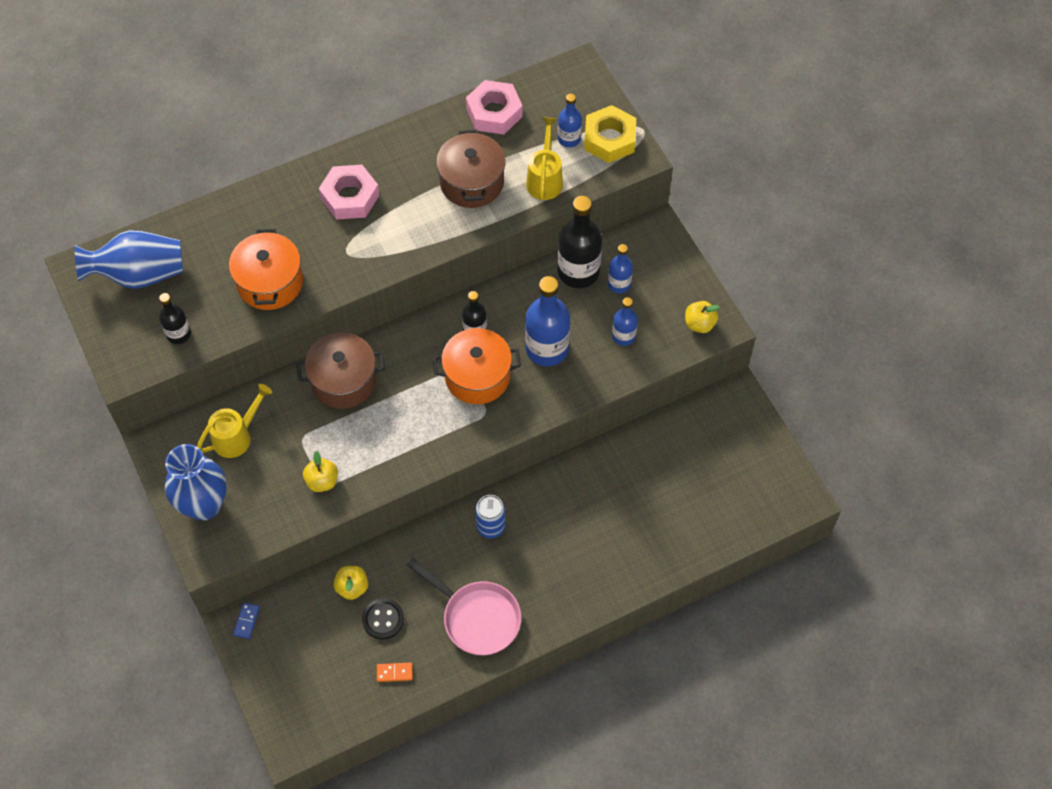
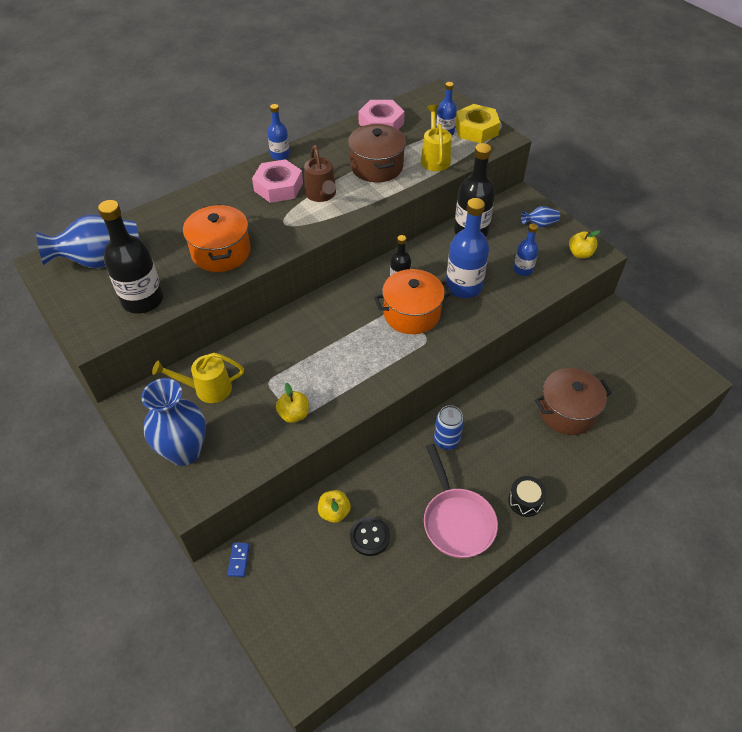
camera: 10 degrees left, 10 degrees down
black bottle [159,293,191,344] -> black bottle [98,200,163,314], size x1.82
yellow watering can [197,384,272,458] -> yellow watering can turned 135 degrees counterclockwise [152,353,244,403]
brown pot [296,332,385,409] -> brown pot moved to [535,368,612,435]
orange domino [377,662,413,682] -> none
pink pan [407,558,521,655] -> pink pan turned 45 degrees clockwise [424,444,498,558]
blue bottle [608,244,633,294] -> blue bottle moved to [267,104,290,160]
none -> brown watering can [304,145,336,202]
none -> black drum [508,476,547,517]
none -> blue vase [521,206,560,228]

